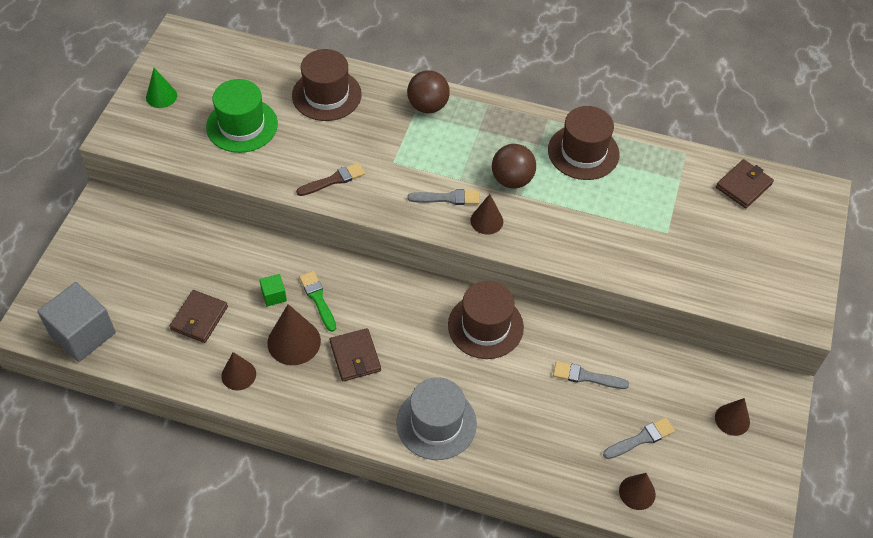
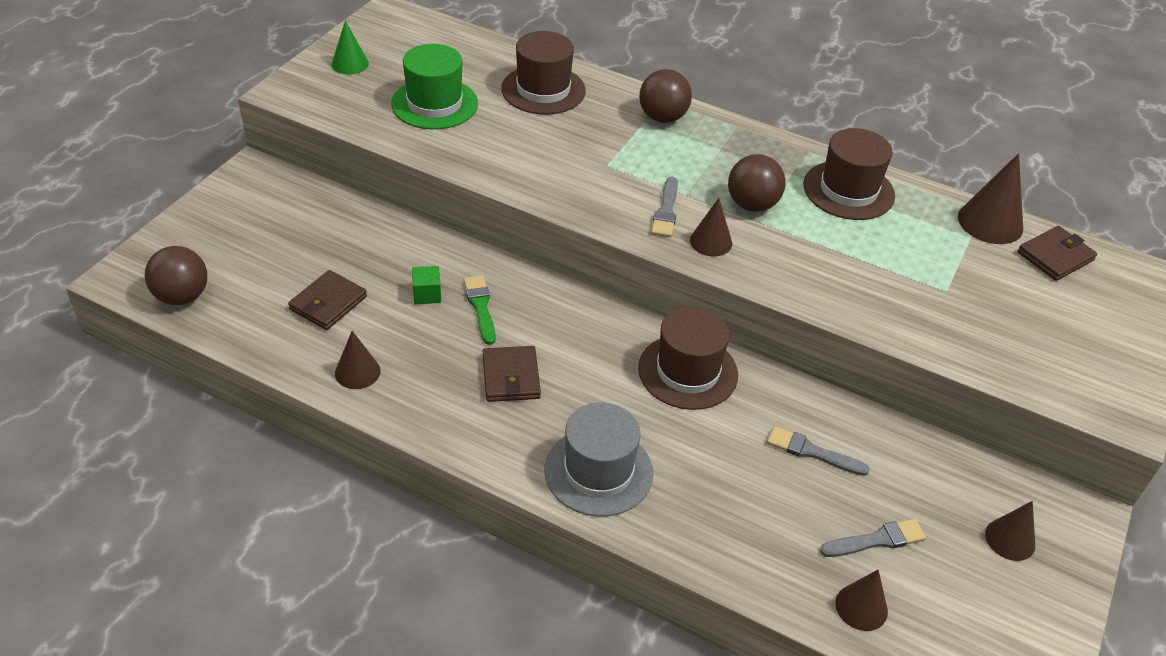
camera: 10 degrees right, 10 degrees down
grey cube [38,282,116,362] -> brown ball [145,246,207,305]
brown cone [267,304,321,365] -> brown cone moved to [958,153,1023,244]
brown brush [296,162,365,196] -> none
grey brush [407,189,479,205] -> grey brush turned 90 degrees clockwise [651,177,678,237]

